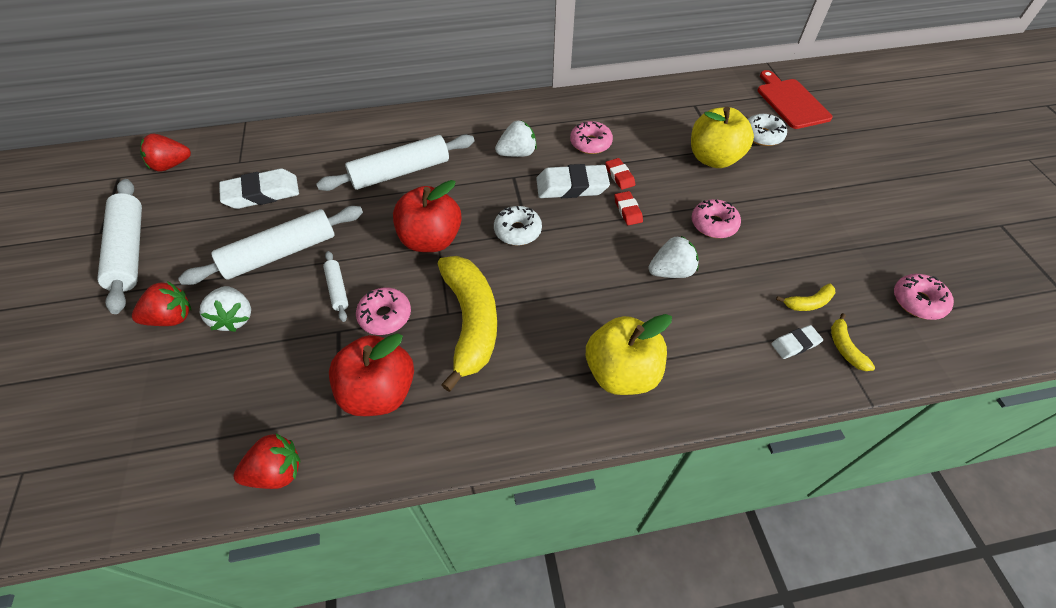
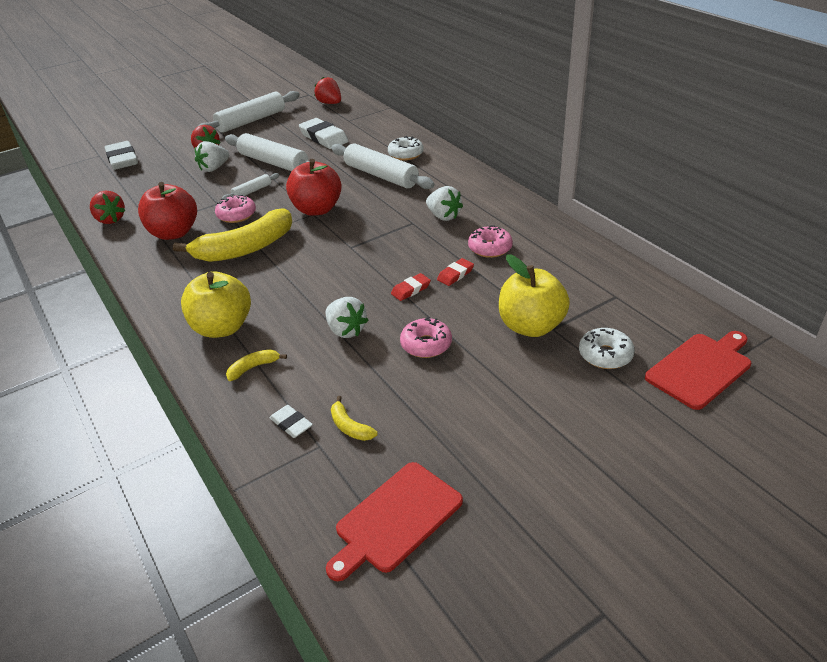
camera: 70 degrees right, 15 degrees down
white donut [494,206,542,245] -> white donut moved to [388,136,424,160]
white eraser [536,164,610,198] -> white eraser moved to [105,141,138,170]
yellow banana [831,313,875,371] -> yellow banana moved to [226,349,287,381]
pink donut [894,274,954,320] -> red cutting board [326,462,463,581]

